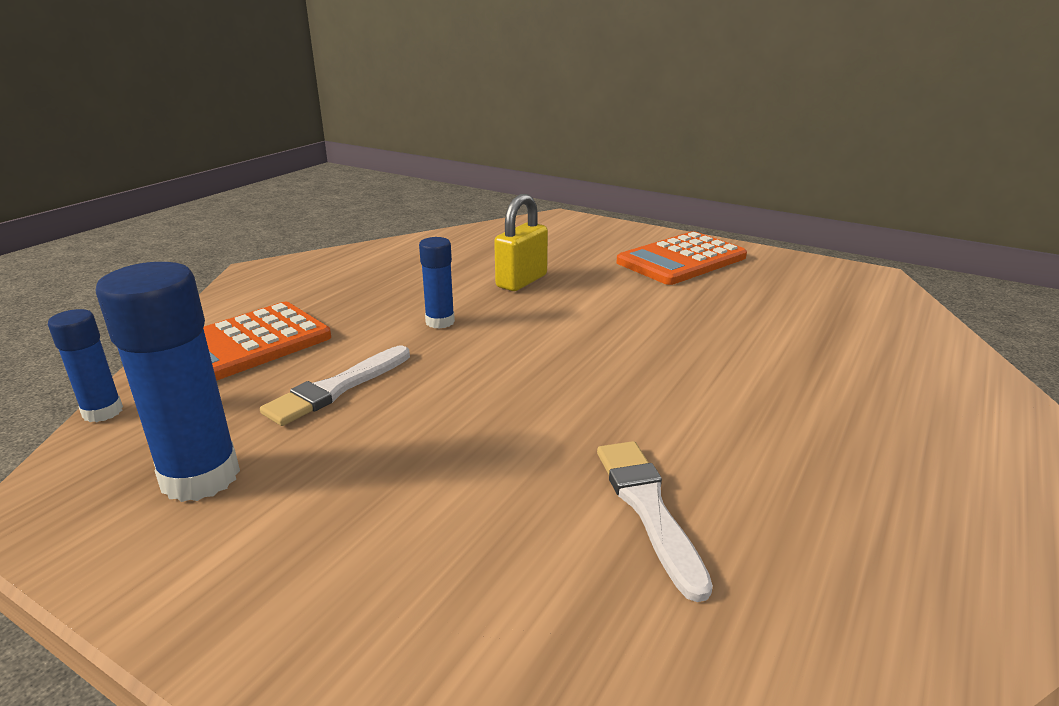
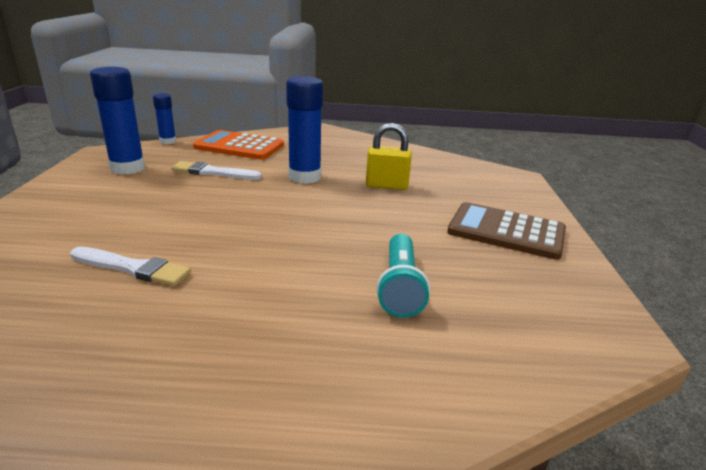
camera: 60 degrees right, 0 degrees up
blue glue stick [419,237,455,329] -> blue glue stick [286,76,323,184], size x1.78
white brush [597,441,713,602] -> white brush turned 60 degrees clockwise [70,247,191,286]
orange calculator [616,231,747,285] -> brown calculator [447,202,566,260]
none -> turquoise flashlight [376,234,430,318]

